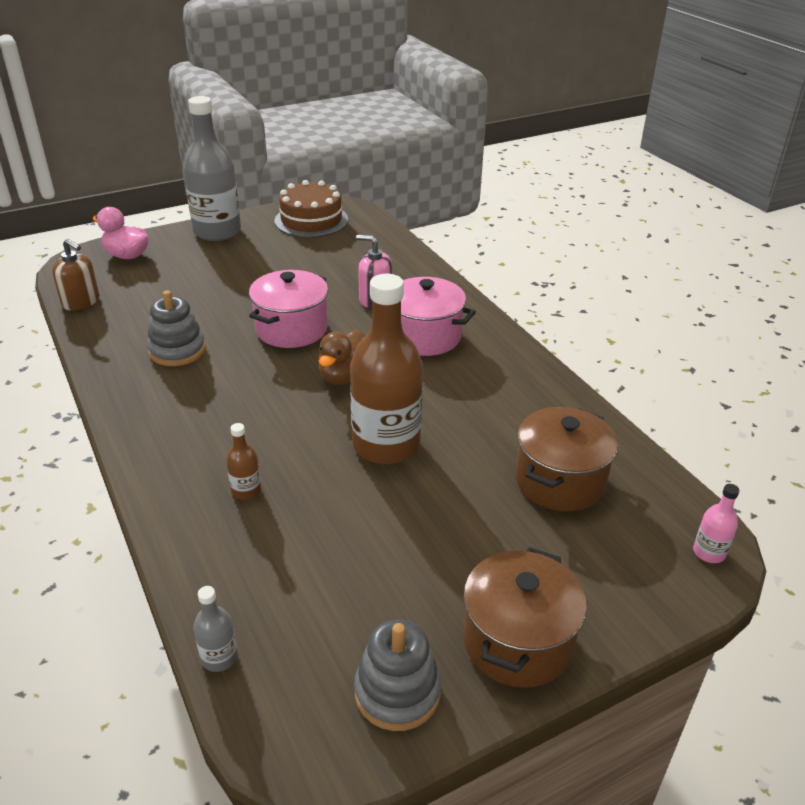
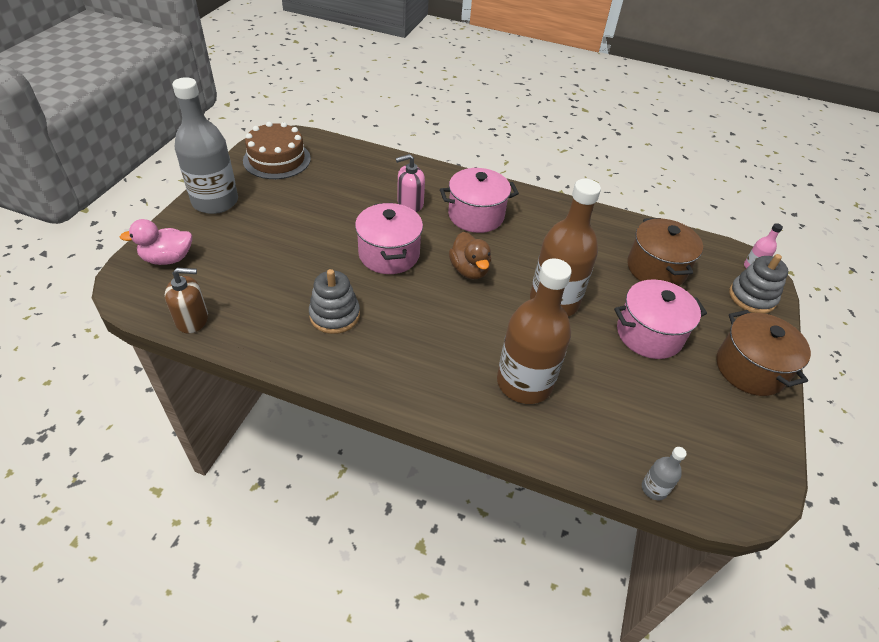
camera: 45 degrees left, 10 degrees up
brown bottle [226,423,261,500] -> brown bottle [497,259,572,404], size x2.41
grey stacking toy [354,620,441,731] -> grey stacking toy moved to [729,254,788,314]
none -> pink pot [614,280,707,359]

